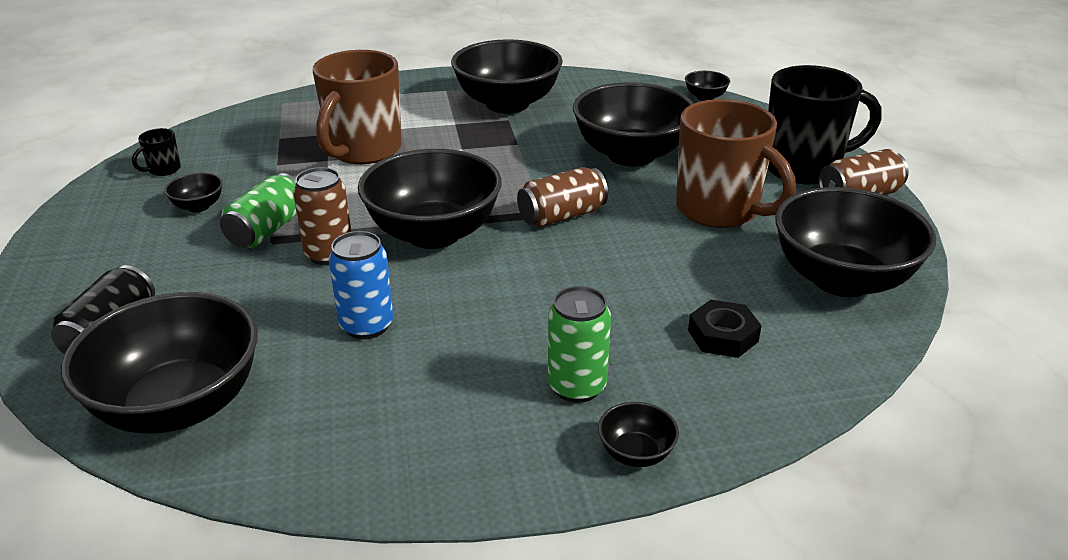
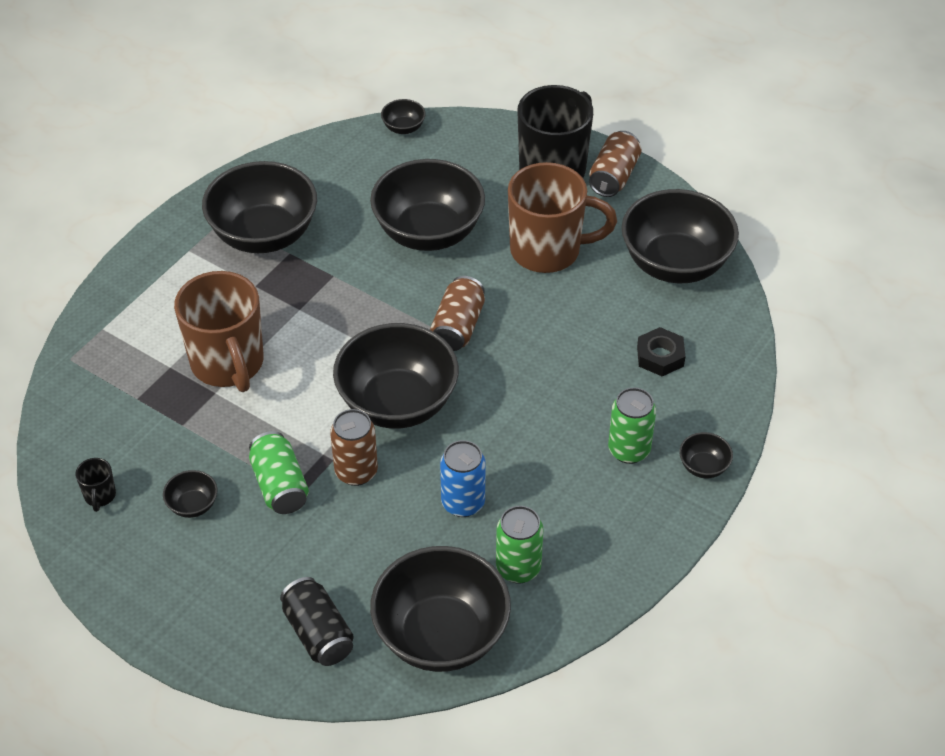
camera: 45 degrees left, 15 degrees up
none -> green can [496,506,543,583]

